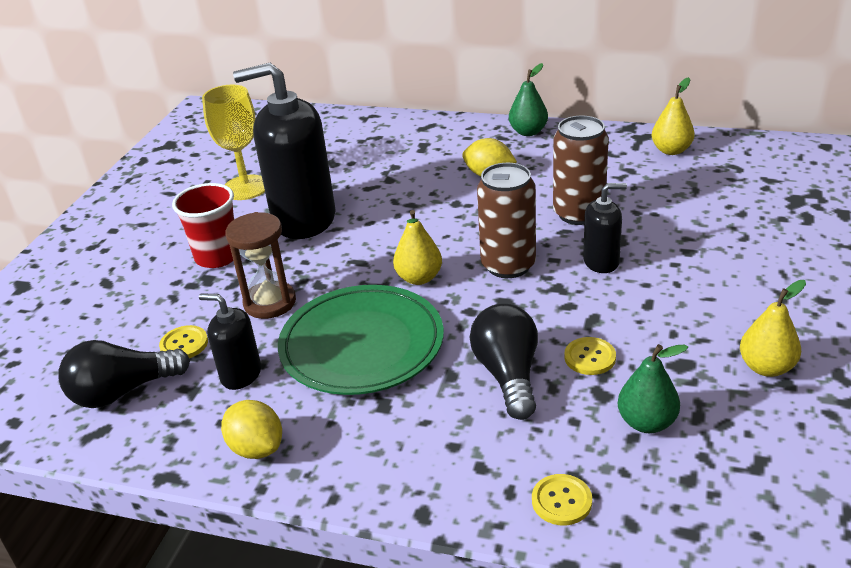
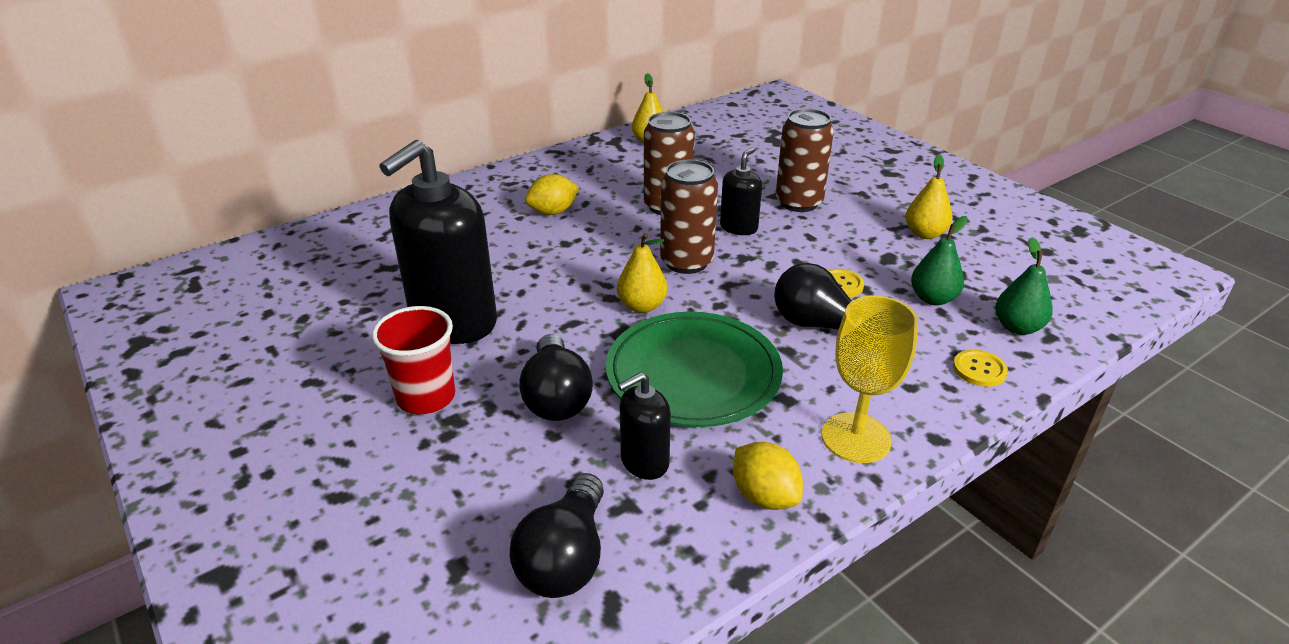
camera: 55 degrees left, 0 degrees up
yellow button [159,325,208,358] -> none
yellow goblet [202,85,265,200] -> yellow goblet moved to [821,296,918,463]
yellow lemon [221,400,282,459] -> yellow lemon turned 60 degrees clockwise [733,442,803,510]
brown hourglass [225,212,296,319] -> black light bulb [519,334,593,421]
green pear [509,63,548,136] -> green pear moved to [995,237,1053,335]
none -> brown can [776,108,834,212]

